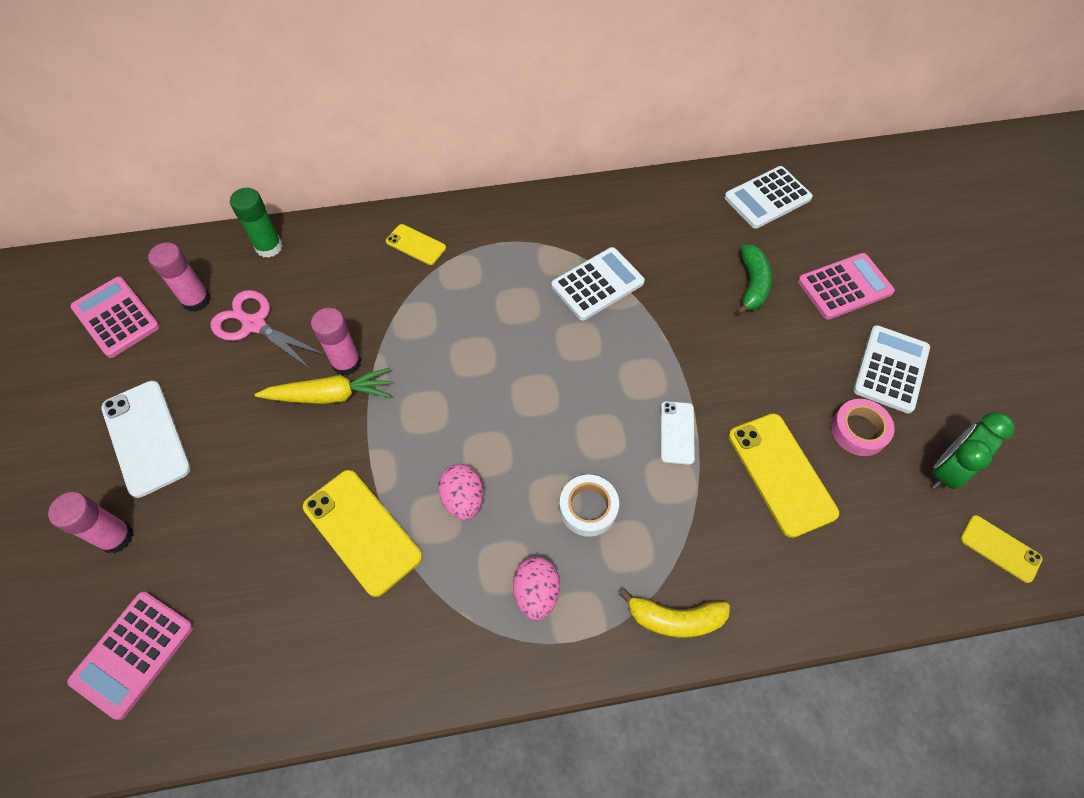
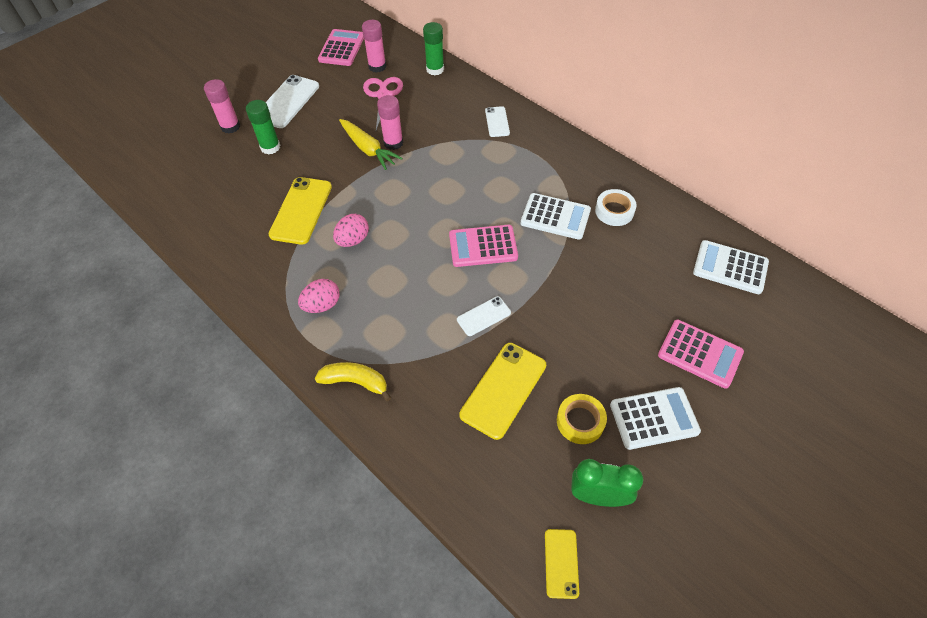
camera: 55 degrees right, 5 degrees down
pink calculator [67,592,194,720] -> pink calculator moved to [449,225,518,267]
yellow phone [386,224,446,265] -> white phone [485,106,510,137]
white tape [559,475,619,537] -> white tape moved to [595,189,637,226]
yellow banana [619,588,730,638] -> yellow banana turned 135 degrees clockwise [315,362,391,402]
green banana [736,245,772,315] -> none
pink tape [831,399,894,456] -> yellow tape [557,394,607,444]
none -> green glue stick [246,100,280,155]

